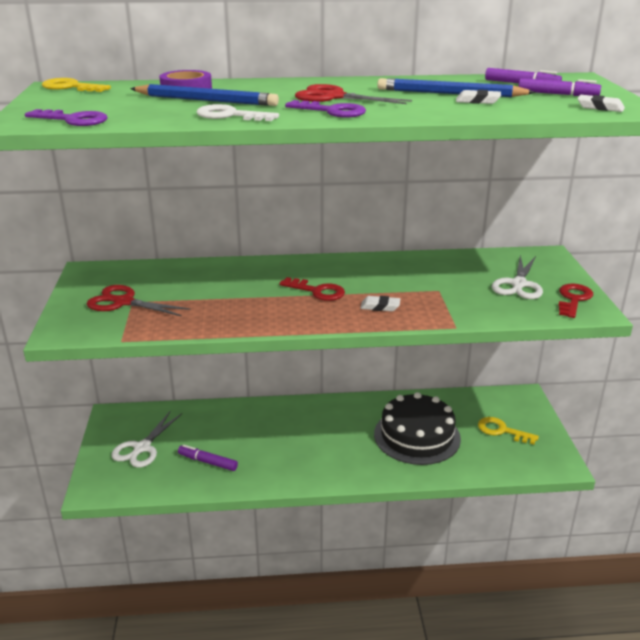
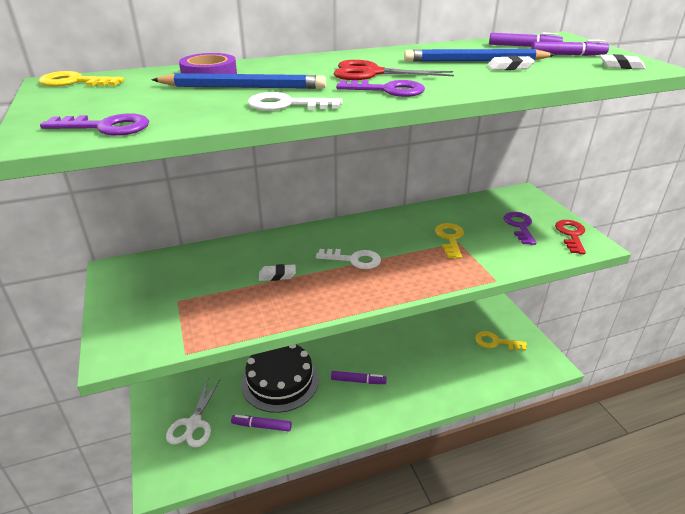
camera: 15 degrees left, 5 degrees up
red scissors [87,285,191,316] -> none
red key [279,277,345,301] -> white key [316,249,381,269]
white eraser [360,296,400,311] -> white eraser moved to [259,264,296,281]
black cake [374,392,461,465] -> black cake moved to [241,344,319,413]
white scissors [492,255,543,299] -> purple key [504,212,537,245]
none -> purple marker [331,371,387,384]
none -> yellow key [435,223,464,259]

